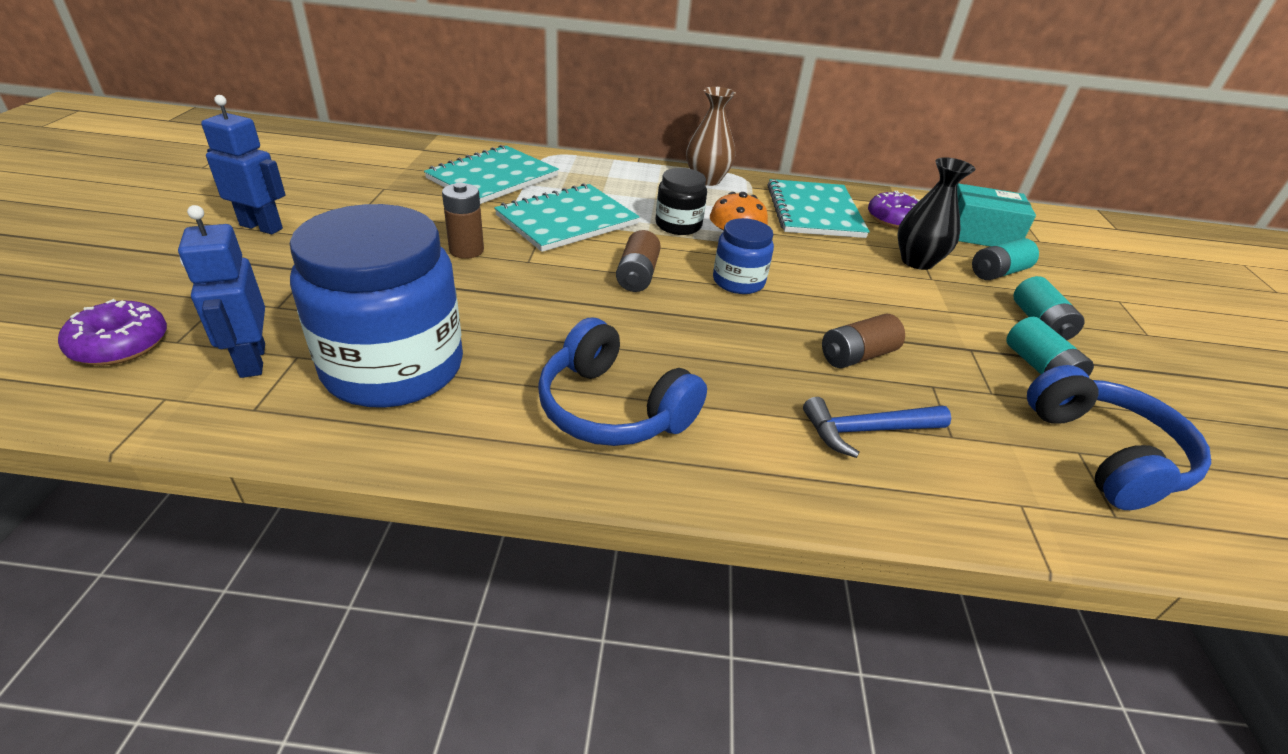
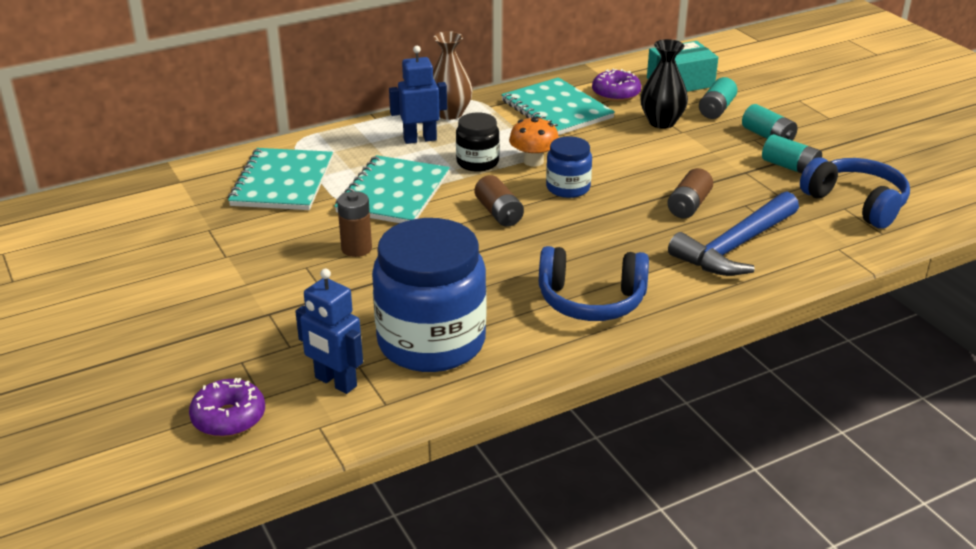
camera: 30 degrees left, 5 degrees down
blue robot [201,95,286,235] -> blue robot moved to [389,46,447,144]
blue hammer [803,397,951,458] -> blue hammer [668,192,799,276], size x1.61

